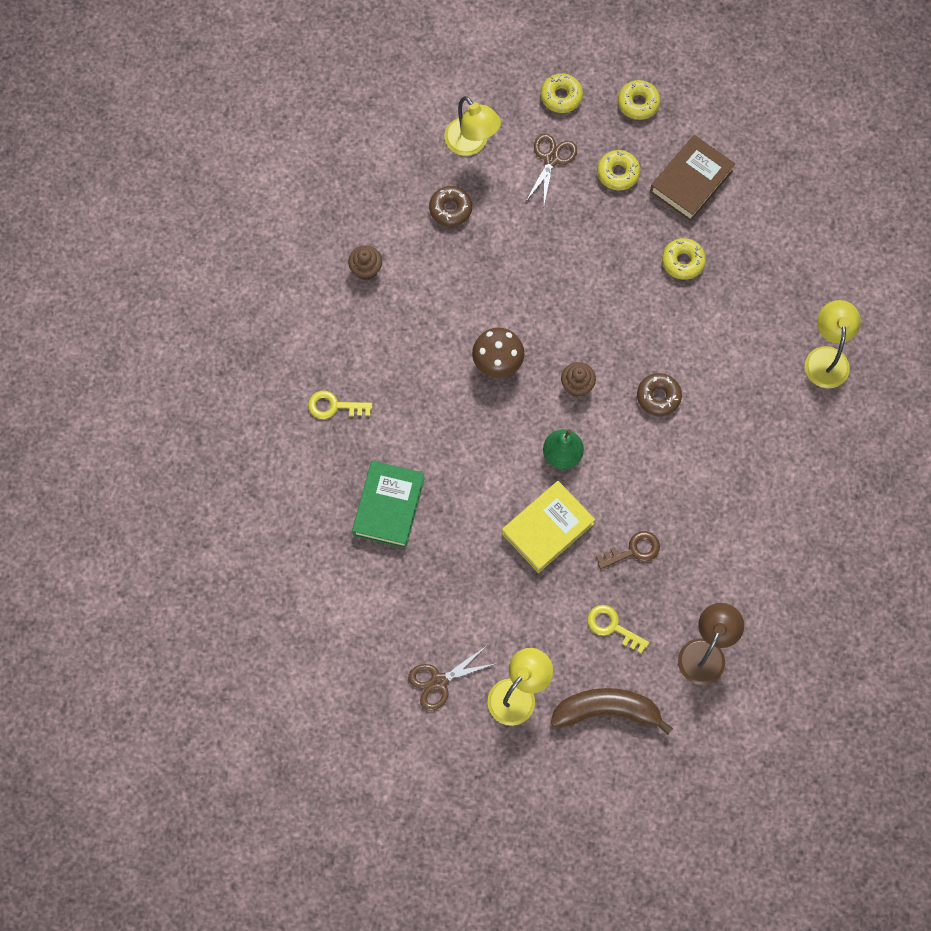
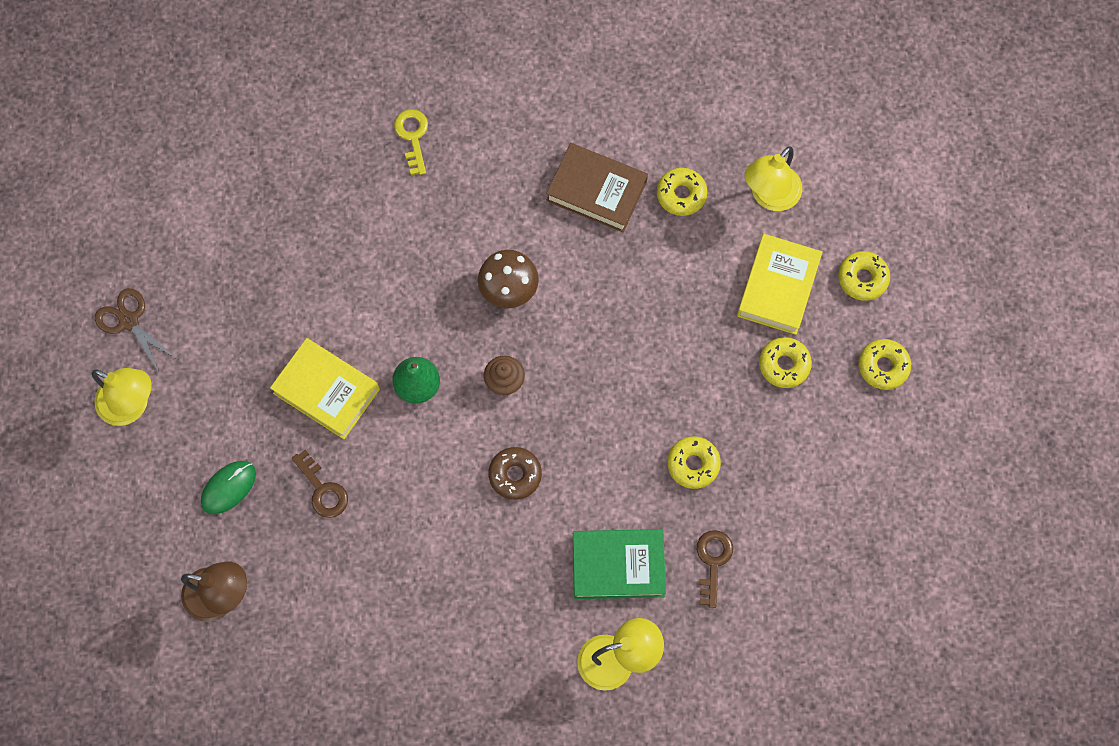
camera: 75 degrees right, 0 degrees up
brown cupcake [348,246,382,280] -> none
green book [352,461,425,548] -> green book moved to [573,529,666,599]
brown donut [429,186,472,227] -> yellow donut [657,168,707,216]
brown scissors [526,133,577,205] -> yellow book [737,234,822,335]
brown banana [551,688,673,735] -> none
yellow key [587,605,649,654] -> green mouse [201,461,256,514]
brown book [650,135,735,221] -> brown book moved to [546,143,648,232]
none -> brown key [697,530,733,608]

